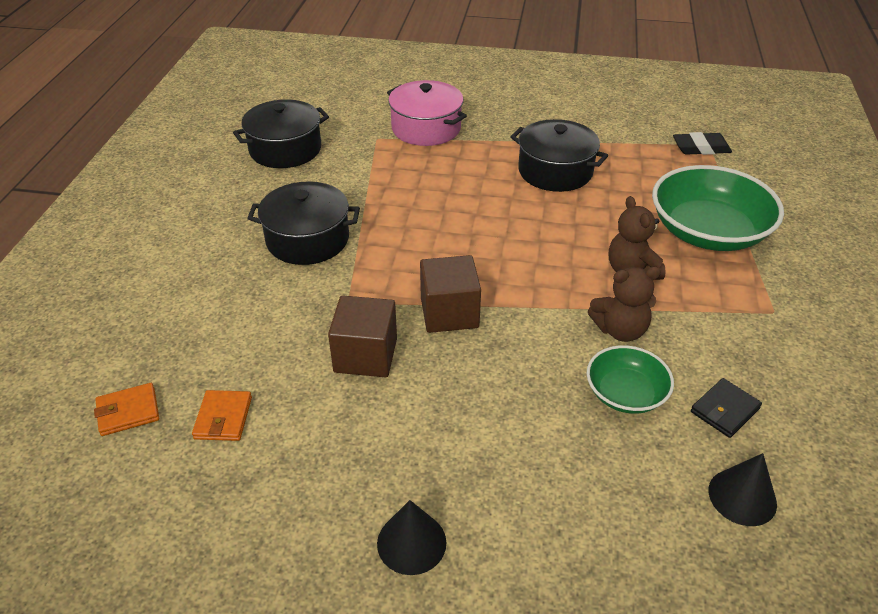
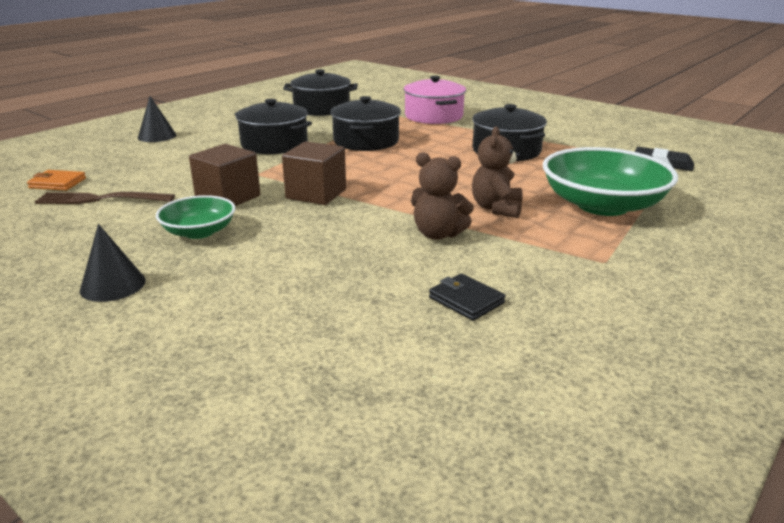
camera: 30 degrees right, 15 degrees down
orange wallet [192,390,252,441] -> brown fork [35,192,175,204]
green bowl [587,345,674,414] -> green bowl moved to [156,195,236,239]
black wallet [691,378,762,438] -> black wallet turned 60 degrees clockwise [429,273,506,321]
black cone [709,453,777,526] -> black cone moved to [138,96,176,142]
none -> black pot [330,96,401,151]

